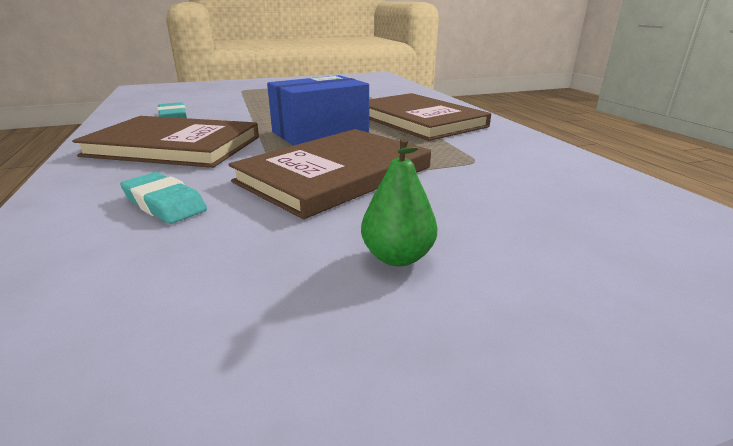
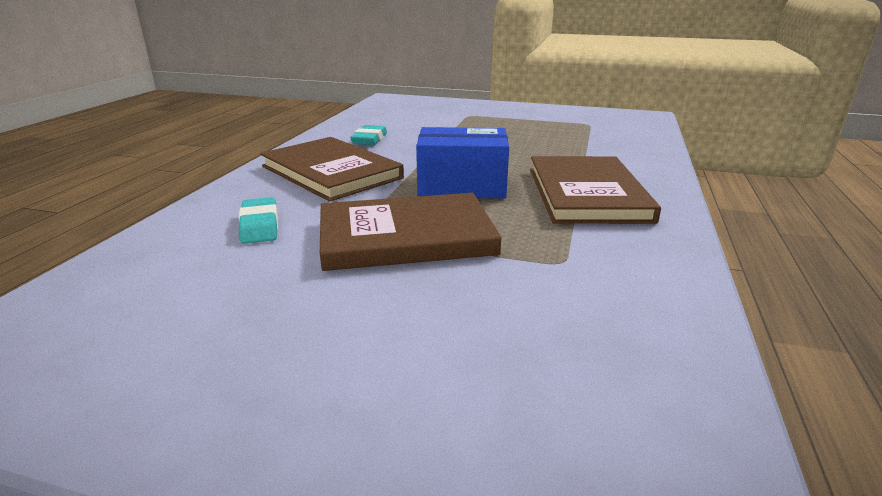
camera: 35 degrees right, 0 degrees up
green pear [361,137,437,266] -> none

